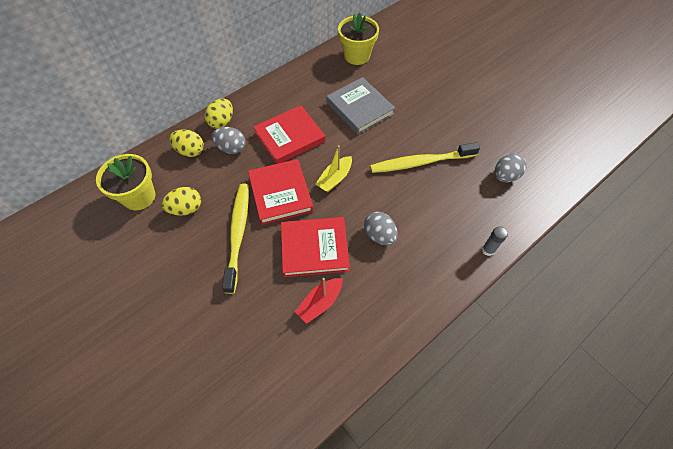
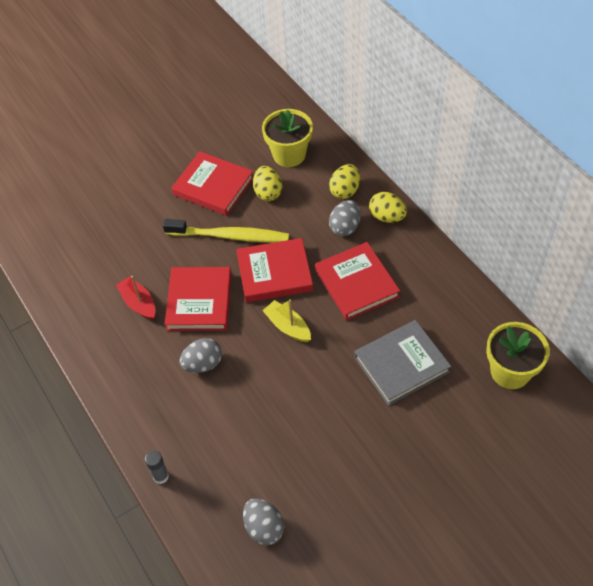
camera: 100 degrees right, 5 degrees down
yellow toothbrush [370,142,480,173] -> none
none -> red book [171,151,253,216]

